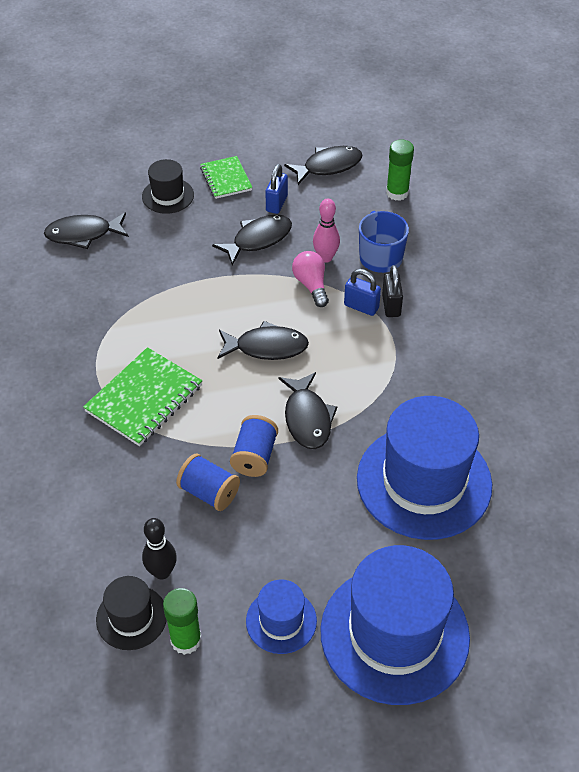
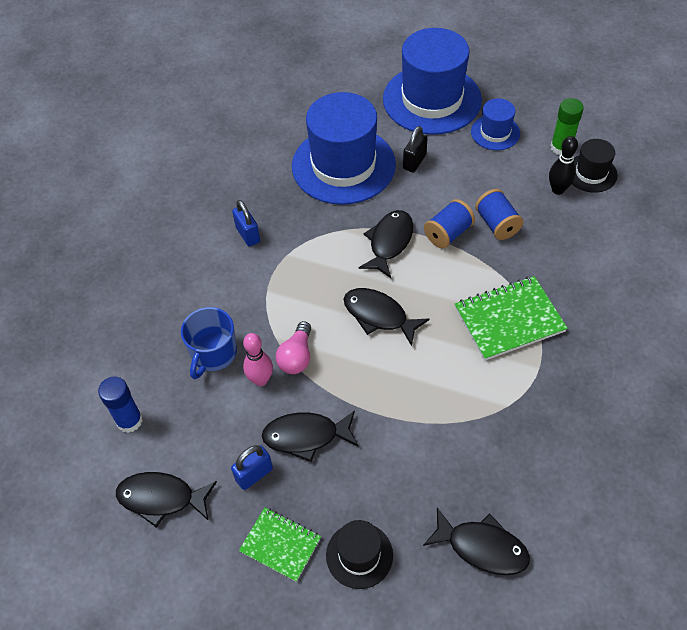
camera: 145 degrees left, 5 degrees up
green notebook [200,156,253,199] -> green notebook turned 75 degrees counterclockwise [239,508,321,582]
blue padlock [344,269,381,316] -> blue padlock moved to [232,200,260,247]
black padlock [382,265,403,317] -> black padlock moved to [403,126,427,173]
green glue stick [386,139,414,201] -> blue glue stick [98,377,143,433]

